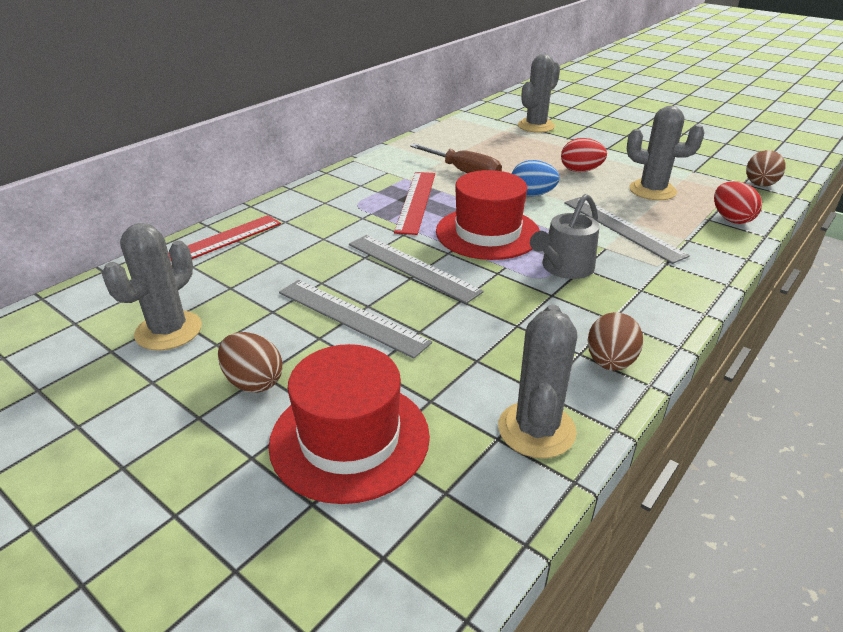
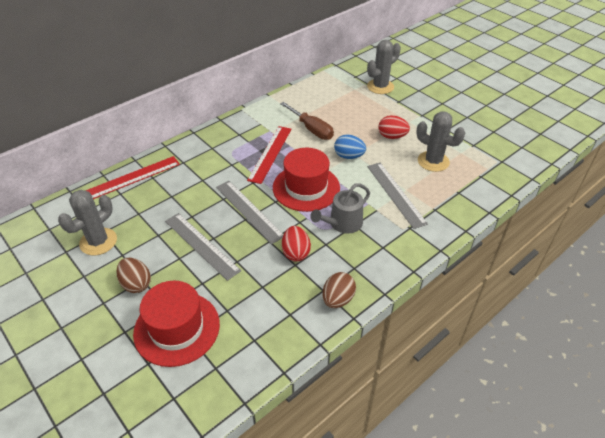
camera: 10 degrees right, 10 degrees up
grey cactus [498,305,577,458] -> none
red egg [714,181,762,224] -> red egg moved to [282,226,311,262]
brown egg [746,150,786,187] -> none

